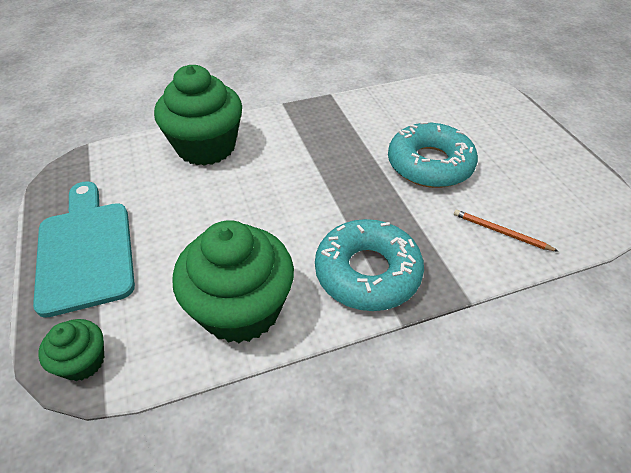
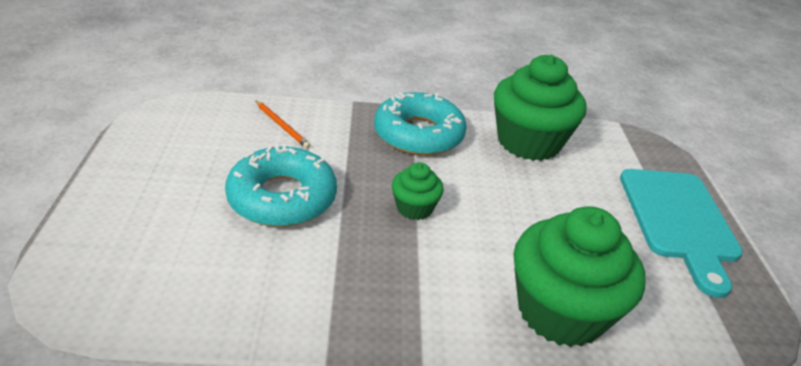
camera: 165 degrees left, 10 degrees down
green cupcake [38,319,104,381] -> green cupcake moved to [392,162,444,220]

